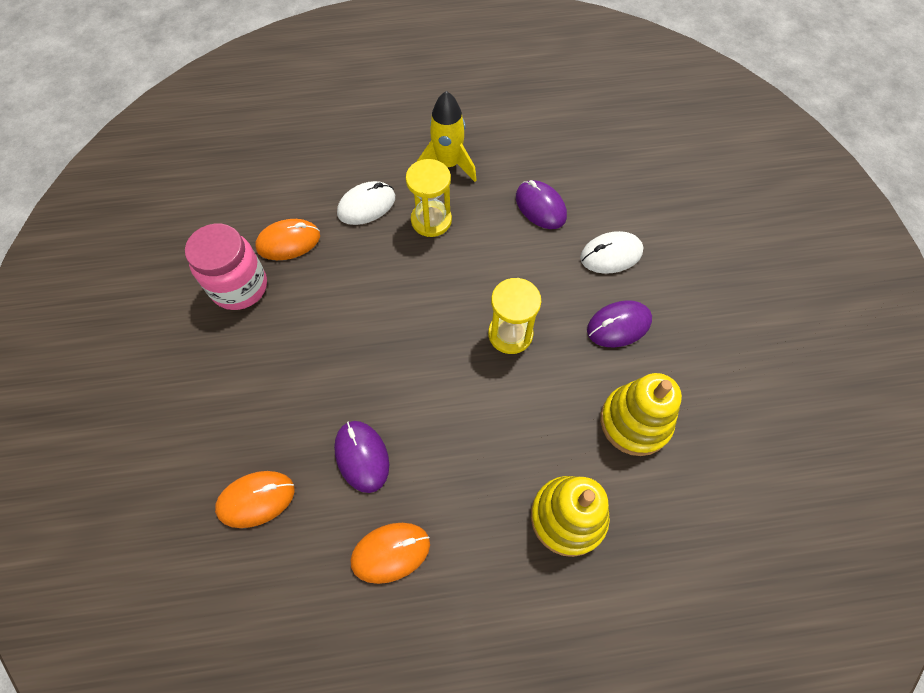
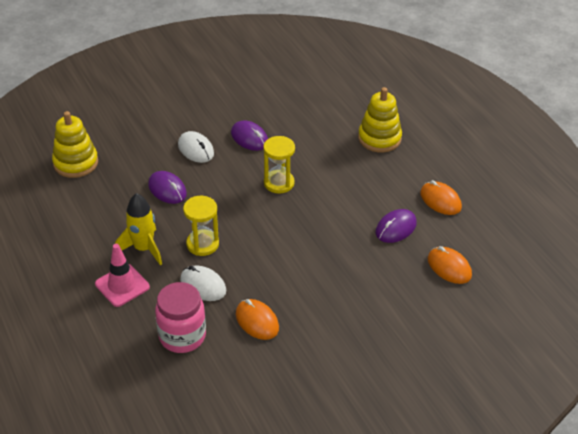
camera: 110 degrees left, 20 degrees down
pink jar [185,224,267,310] -> pink jar moved to [155,282,206,353]
purple mouse [516,180,567,229] -> purple mouse turned 75 degrees counterclockwise [148,171,187,204]
yellow stacking toy [600,373,682,456] -> yellow stacking toy moved to [52,111,98,178]
none -> pink traffic cone [95,244,150,307]

